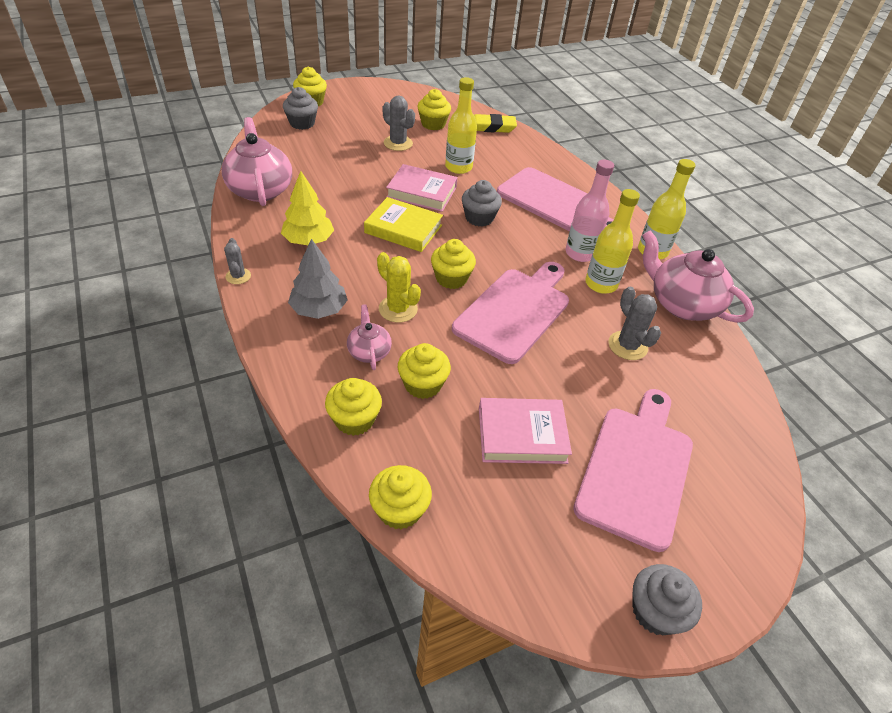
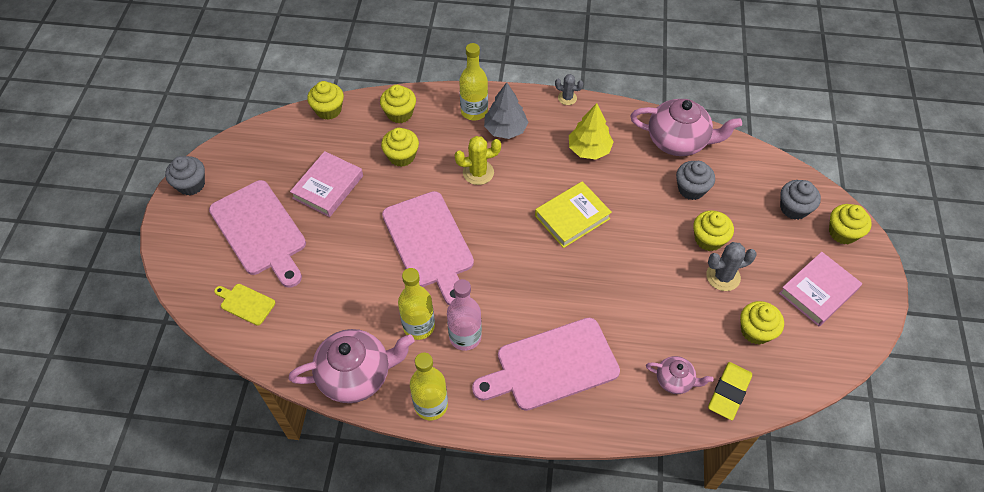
camera: 125 degrees right, 10 degrees up
pink teapot [347,304,392,370] -> pink teapot moved to [646,356,714,394]
pink book [386,164,458,212] -> pink book moved to [779,252,862,327]
yellow cupcake [431,239,476,289] -> yellow cupcake moved to [693,210,734,251]
yellow bottle [445,77,477,174] -> yellow bottle moved to [459,43,488,121]
grey cupcake [462,180,502,227] -> grey cupcake moved to [676,161,715,200]
grey cactus [608,287,661,360] -> none
none -> yellow cutting board [214,284,275,326]

